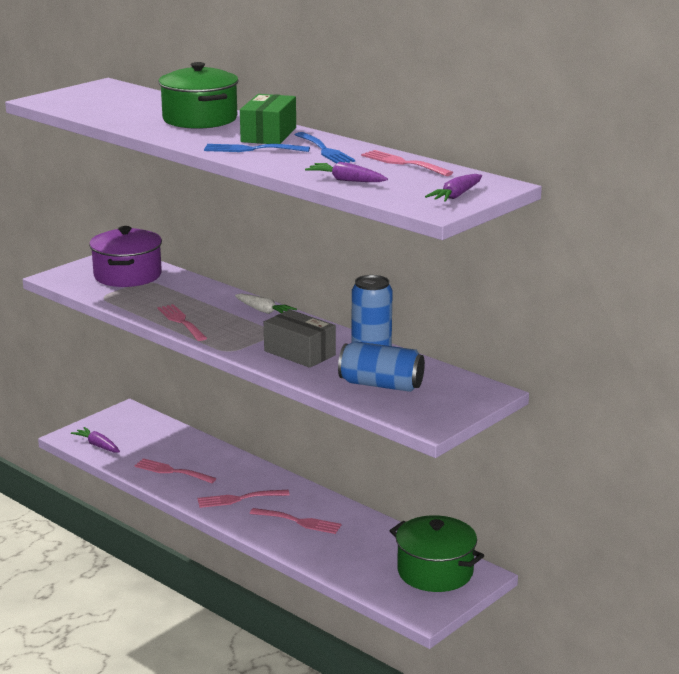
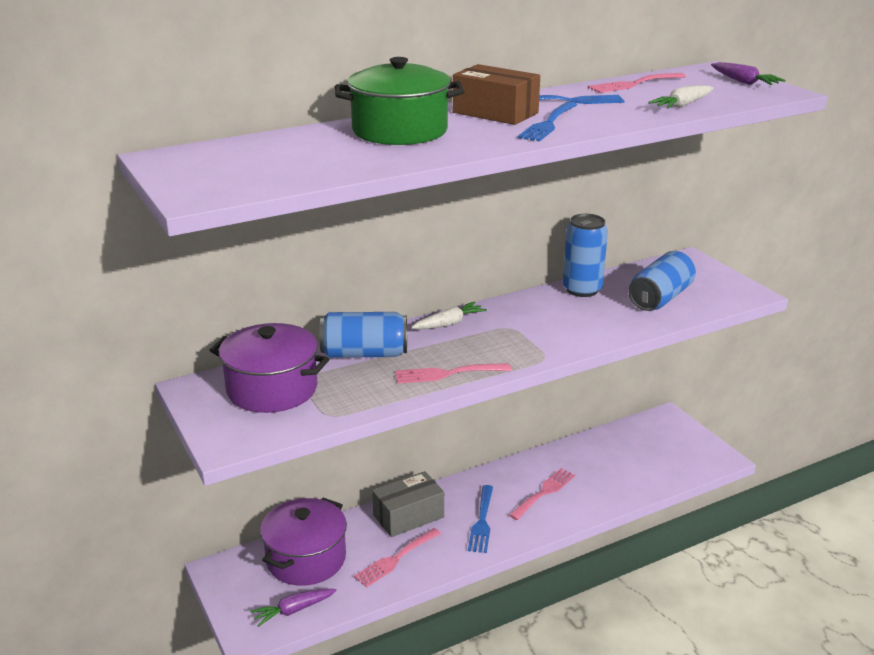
camera: 70 degrees left, 5 degrees up
pink fork [198,490,290,508] -> blue fork [468,485,493,553]
green box [240,94,296,144] -> brown box [453,64,540,125]
grey box [264,310,336,368] -> grey box moved to [372,471,444,537]
purple carrot [305,162,388,182] -> white carrot [648,85,713,108]
green pot [390,515,484,592] -> none
none -> purple pot [260,497,347,586]
none -> blue can [319,312,407,358]

